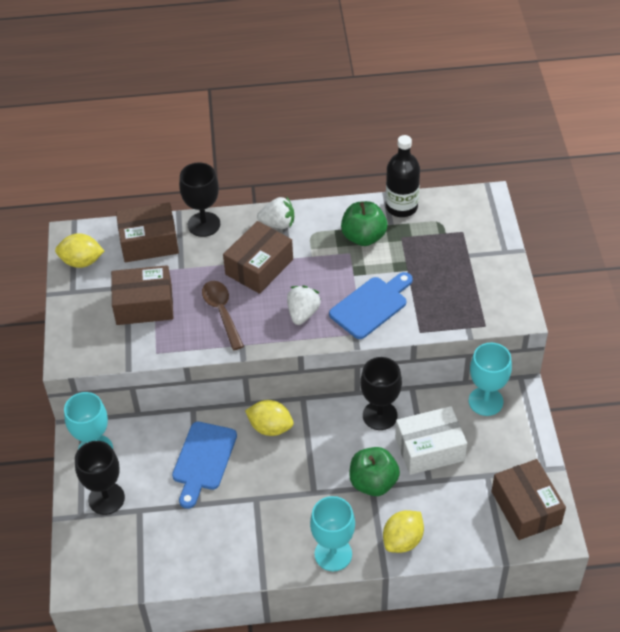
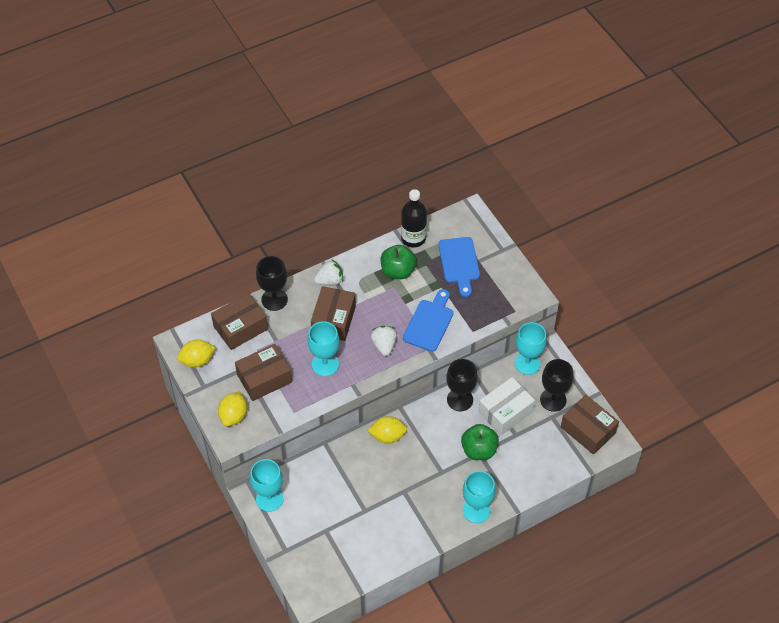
camera: 25 degrees left, 5 degrees up
black goblet [75,441,125,515] -> black goblet moved to [540,359,573,412]
blue cutting board [172,422,237,509] -> blue cutting board moved to [438,237,480,297]
brown spoon [202,281,244,350] -> turquoise goblet [307,321,340,376]
yellow lemon [383,510,424,553] -> yellow lemon moved to [218,392,247,426]

